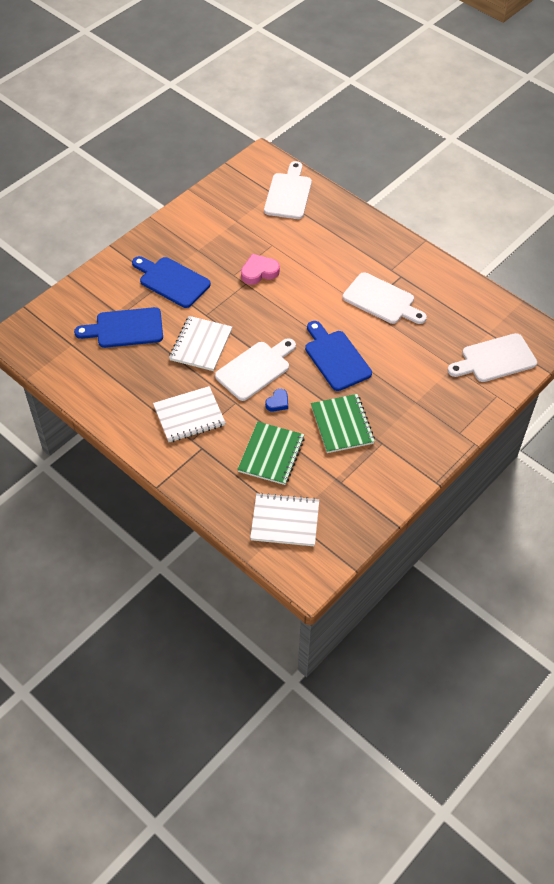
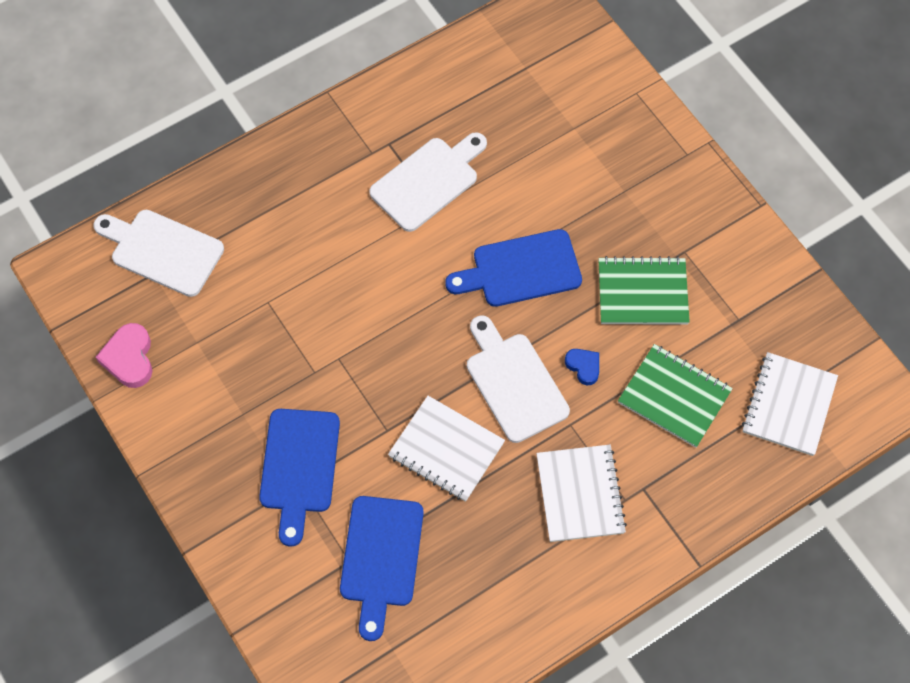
camera: 75 degrees left, 10 degrees up
blue cutting board [132,256,211,308] -> blue cutting board turned 45 degrees counterclockwise [259,409,340,547]
pink heart [241,254,280,285] -> pink heart moved to [96,323,153,388]
white cutting board [447,333,537,382] -> none

